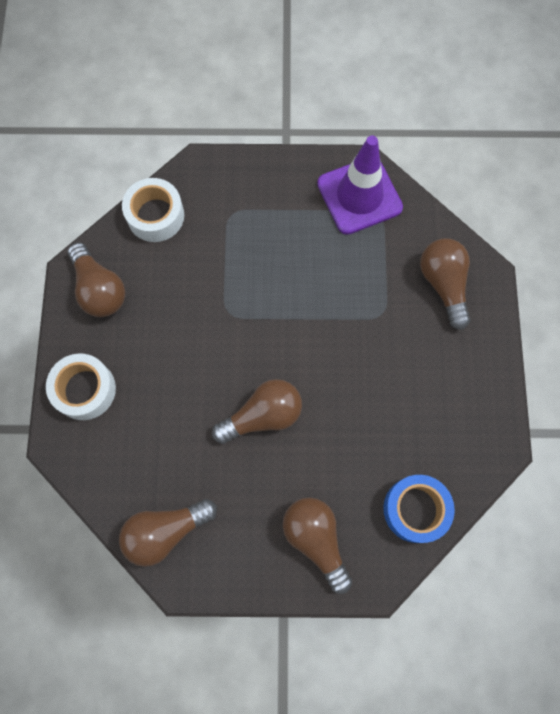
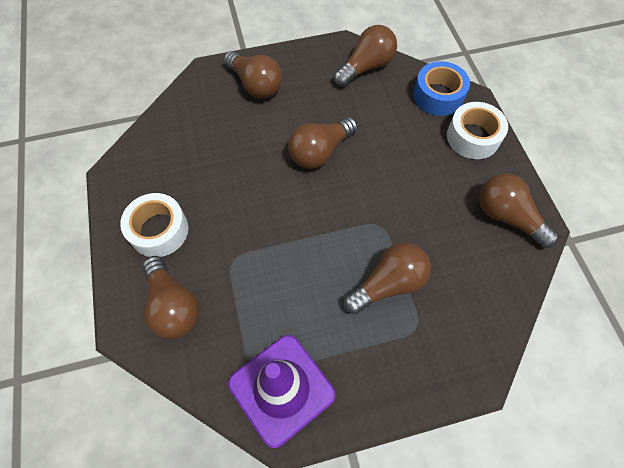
camera: 165 degrees right, 10 degrees down
white tape [122,178,184,242] -> white tape moved to [120,193,188,257]
blue tape [383,475,455,543] -> blue tape moved to [413,61,470,116]
none -> brown light bulb [343,243,431,314]

